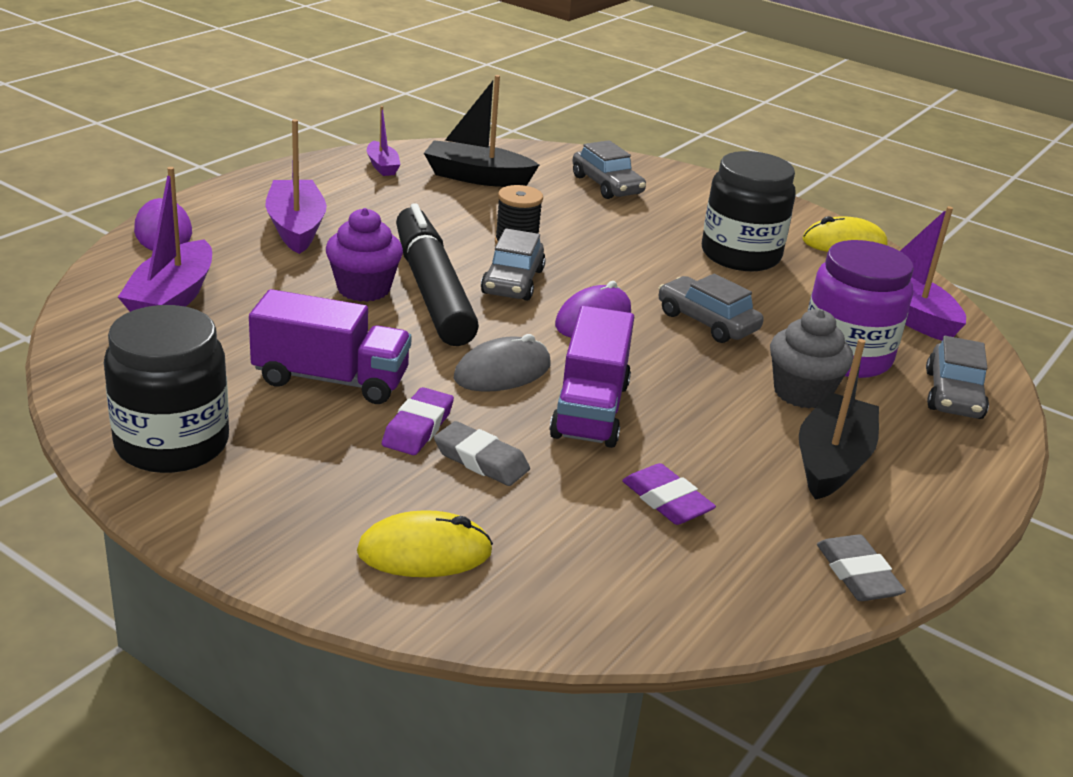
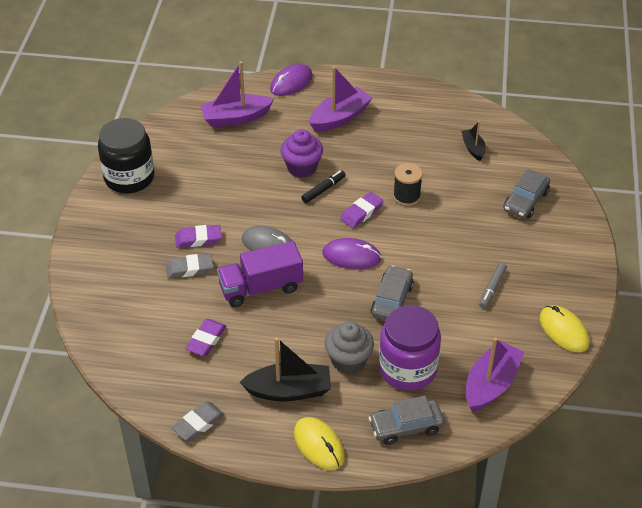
camera: 65 degrees right, 15 degrees up
purple truck [249,289,412,404] -> none
yellow mouse [357,510,493,577] -> yellow mouse moved to [294,417,345,470]
purple boat [367,106,401,176] -> none
black marker [396,203,479,346] -> black marker [301,170,346,203], size x0.41
black boat [424,75,539,187] -> black boat [461,121,486,161], size x0.56
grey eraser [434,421,530,486] -> grey eraser turned 75 degrees clockwise [166,254,213,278]
grey car [481,228,546,301] -> purple eraser [340,192,383,228]
black jar [702,151,796,271] -> grey marker [479,263,507,308]

